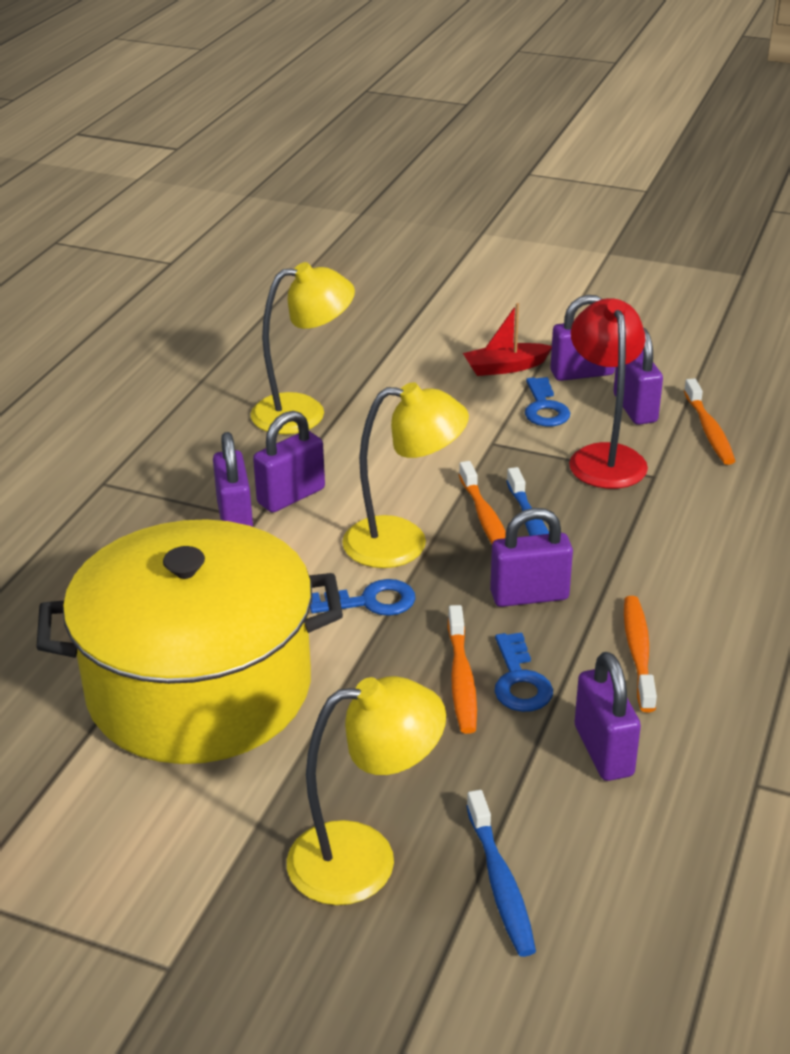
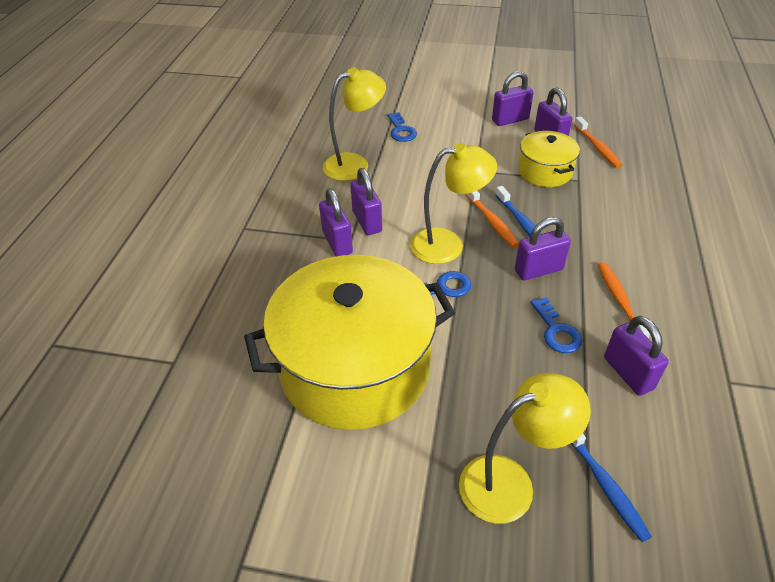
camera: 10 degrees left, 10 degrees up
purple padlock [253,411,325,513] -> purple padlock turned 60 degrees counterclockwise [350,168,382,235]
orange toothbrush [448,605,477,734] -> none
red boat [463,303,552,376] -> none
blue key [525,377,570,426] -> blue key moved to [387,112,417,142]
red lamp [569,298,648,489] -> yellow pot [518,131,580,187]

